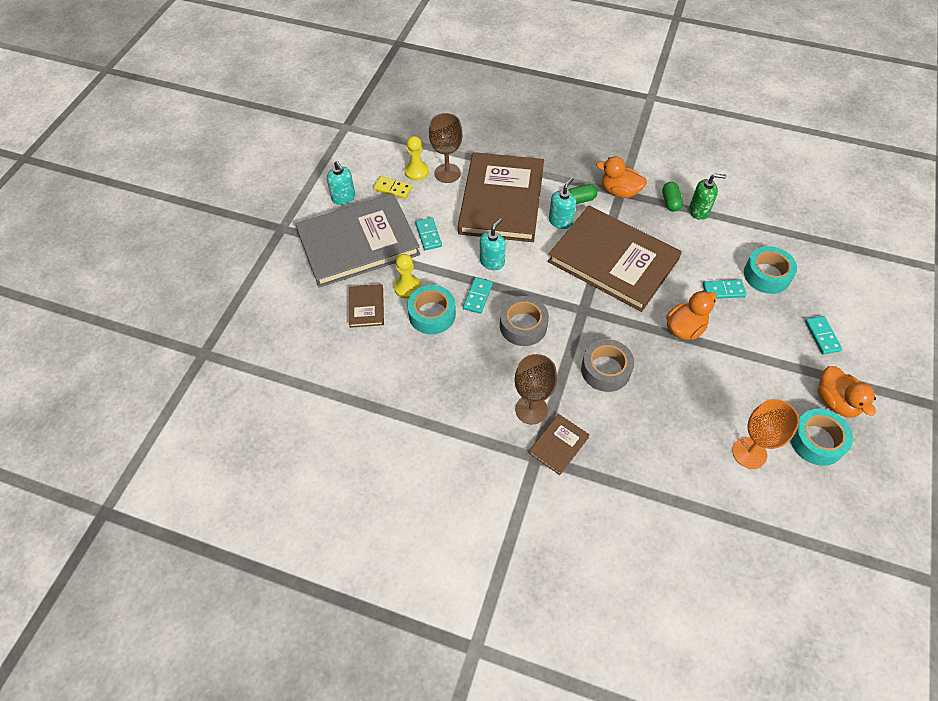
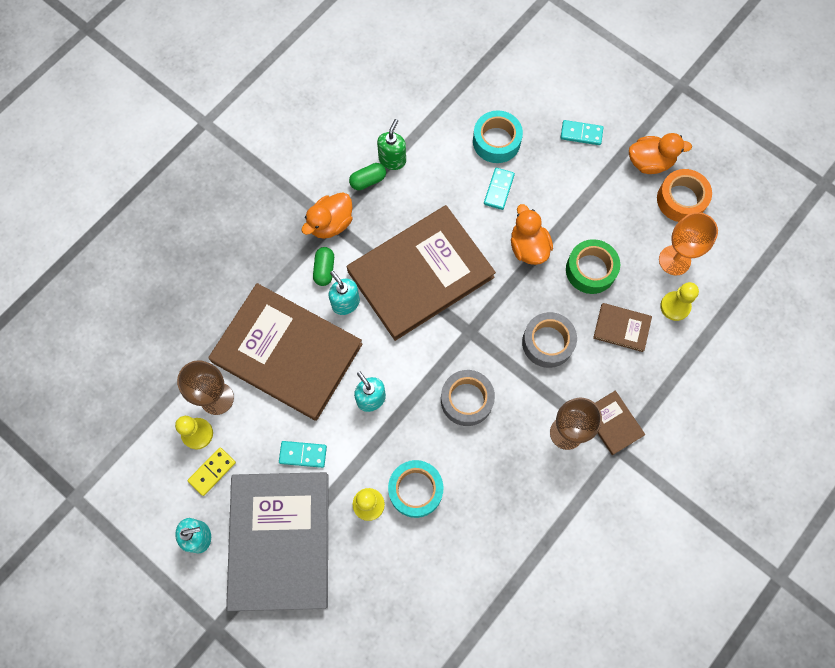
camera: 70 degrees left, 15 degrees up
brown book [349,284,384,328] -> brown book moved to [593,303,652,352]
turquoise domino [463,277,493,314] -> none
green capsule [662,182,683,212] -> green capsule turned 45 degrees counterclockwise [349,163,386,190]
turquoise tape [790,409,853,466] -> orange tape [657,169,712,222]
none -> green tape [566,239,620,294]
none -> yellow pawn [660,282,699,321]

